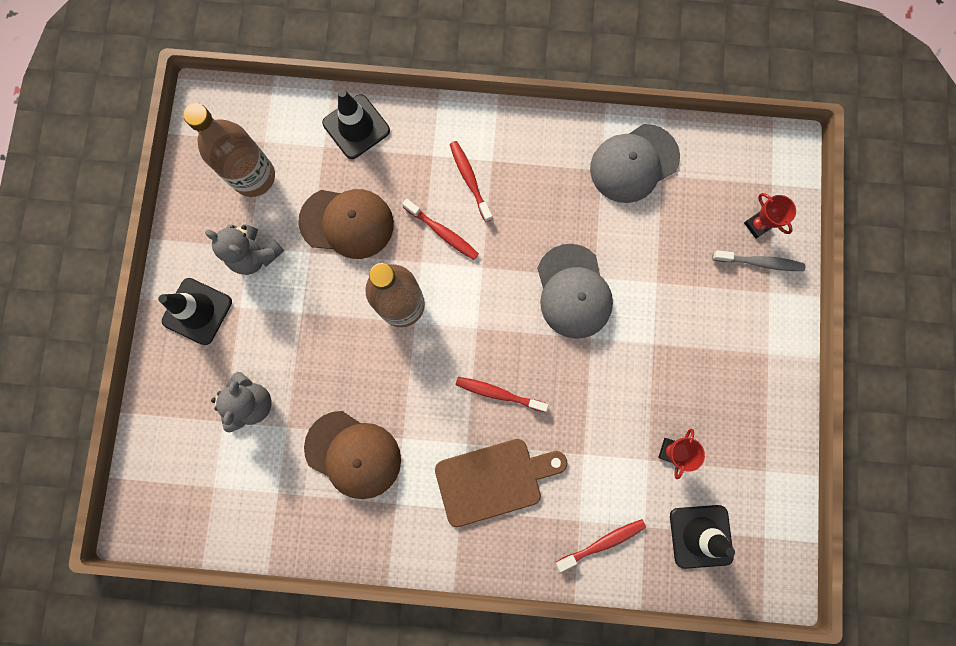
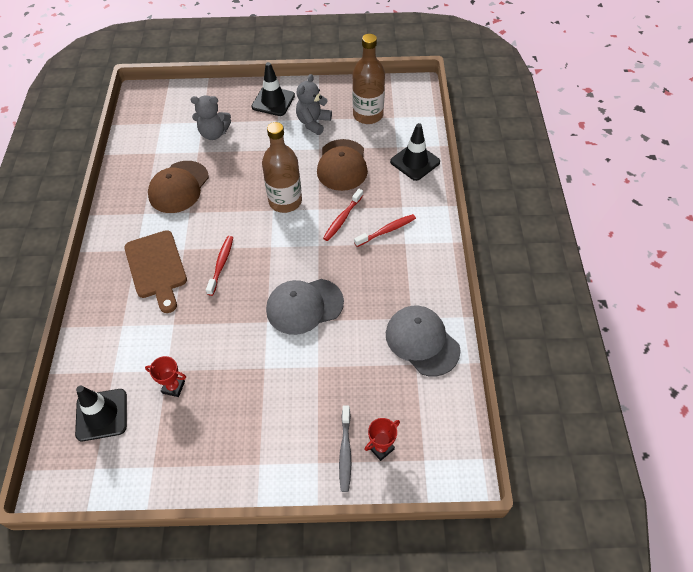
camera: 85 degrees right, 25 degrees down
red toothbrush [556,519,646,572] -> none

